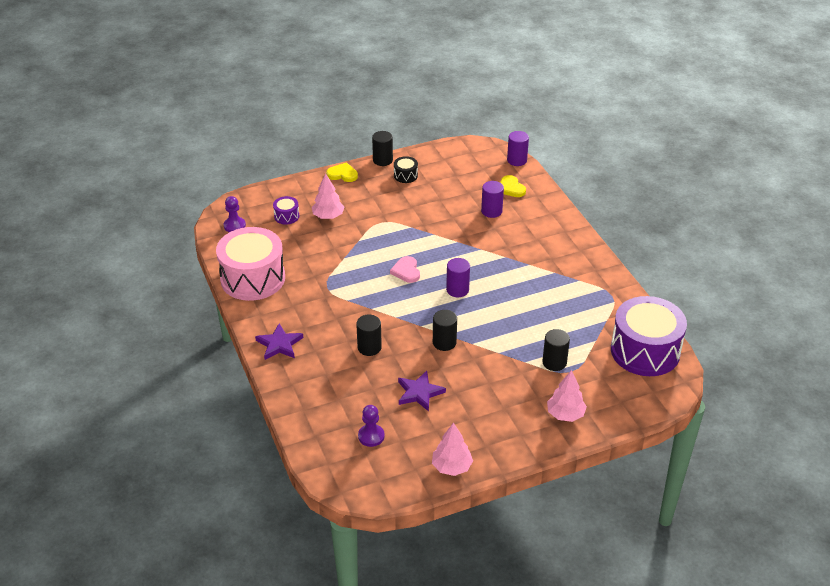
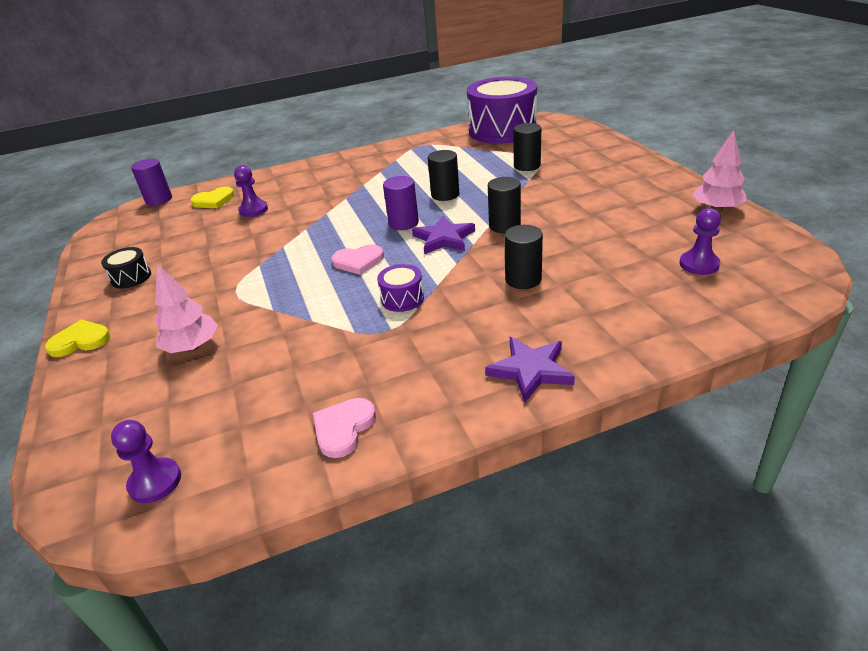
camera: 85 degrees left, 5 degrees down
pink drum [216,227,285,301] -> pink heart [313,398,376,458]
purple drum [273,196,299,225] -> purple drum moved to [377,264,424,312]
yellow heart [326,162,358,182] -> yellow heart turned 60 degrees clockwise [45,320,111,357]
black cylinder [372,131,393,166] -> black cylinder moved to [428,150,459,201]
purple star [398,371,446,411] -> purple star moved to [412,216,475,254]
purple cylinder [481,181,504,218] -> purple pawn [234,165,268,217]
pink tree [547,370,587,422] -> none

